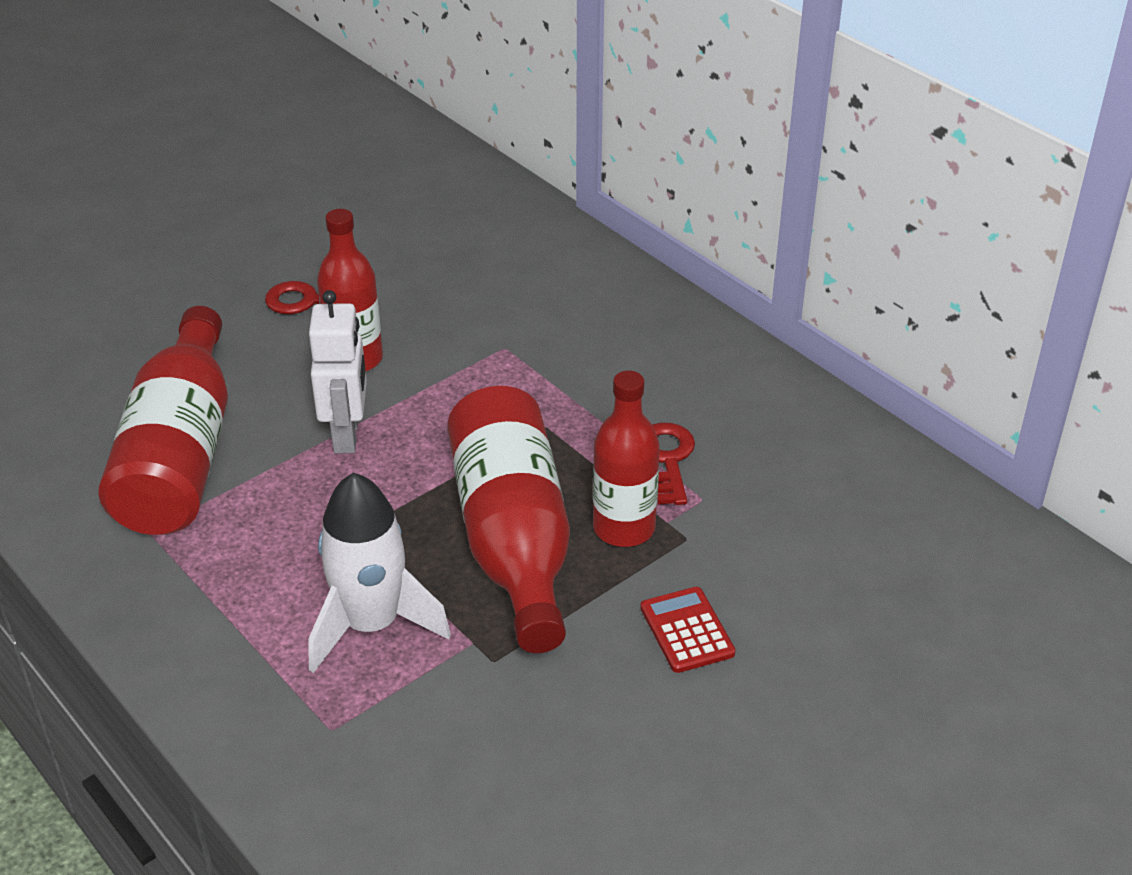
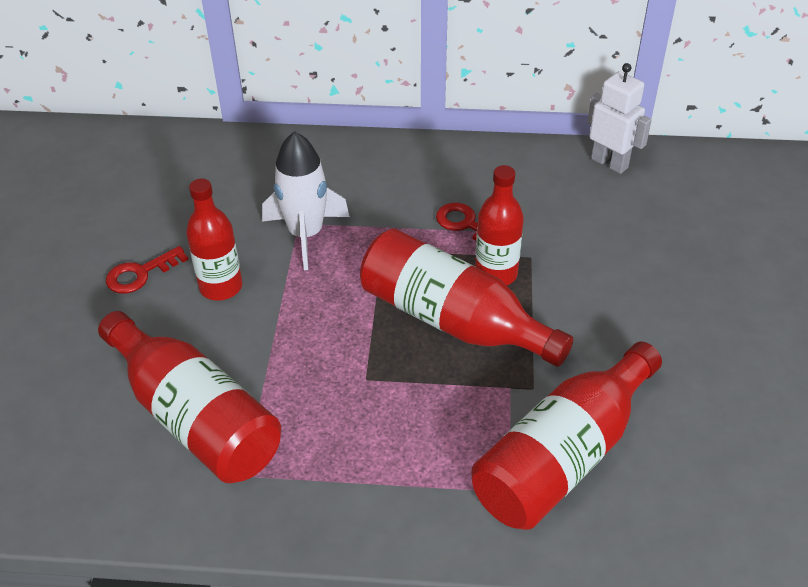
camera: 45 degrees left, 5 degrees up
white rocket [308,473,451,673] -> white rocket moved to [262,131,350,270]
white robot [309,290,367,454] -> white robot moved to [587,63,652,174]
red calculator [640,587,735,673] -> none
none -> red bottle [471,341,662,530]

